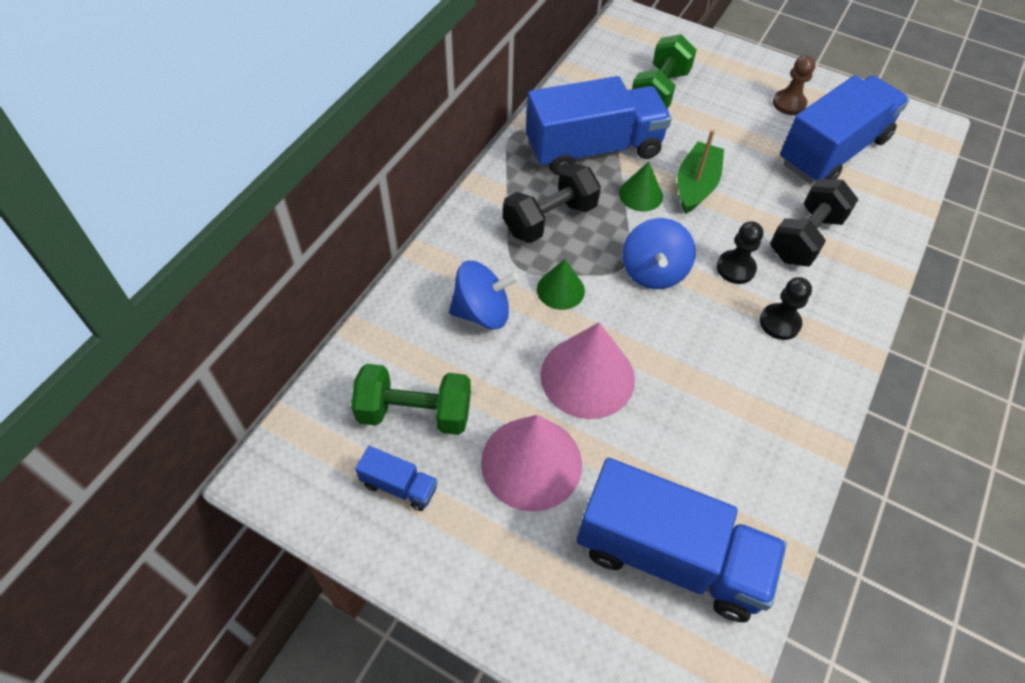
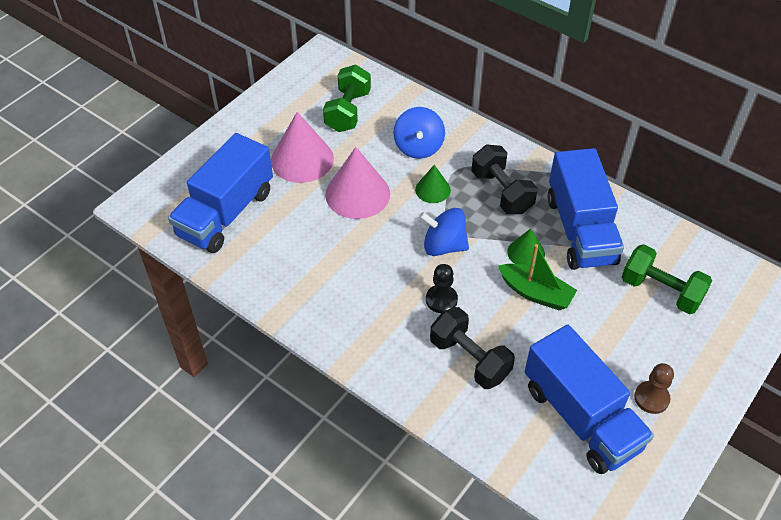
camera: 100 degrees right, 5 degrees down
blue truck [355,446,438,511] -> none
black pawn [760,277,812,340] -> none

